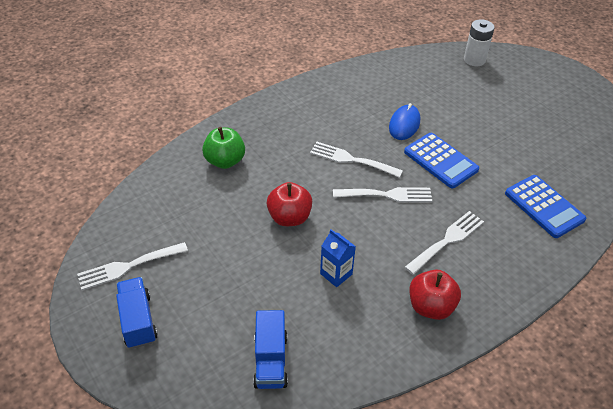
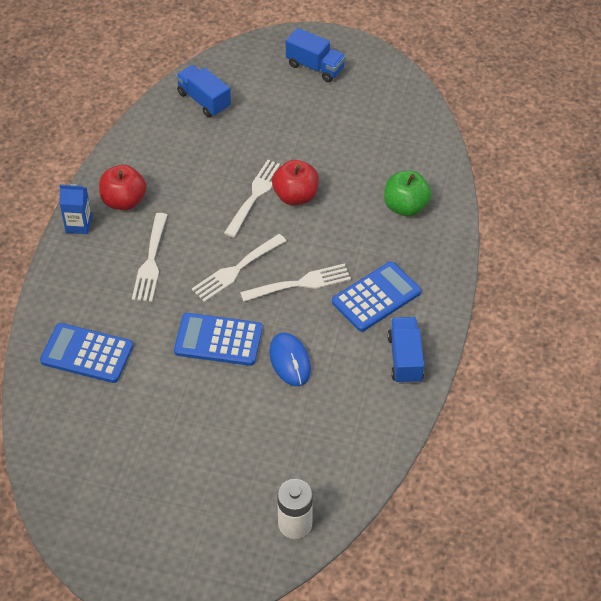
camera: 140 degrees right, 5 degrees up
white fork [77,242,188,290] -> white fork moved to [224,160,280,238]
blue carton [320,229,356,287] -> blue carton moved to [59,184,92,234]
none -> blue calculator [332,261,421,332]
none -> blue truck [388,317,424,384]

